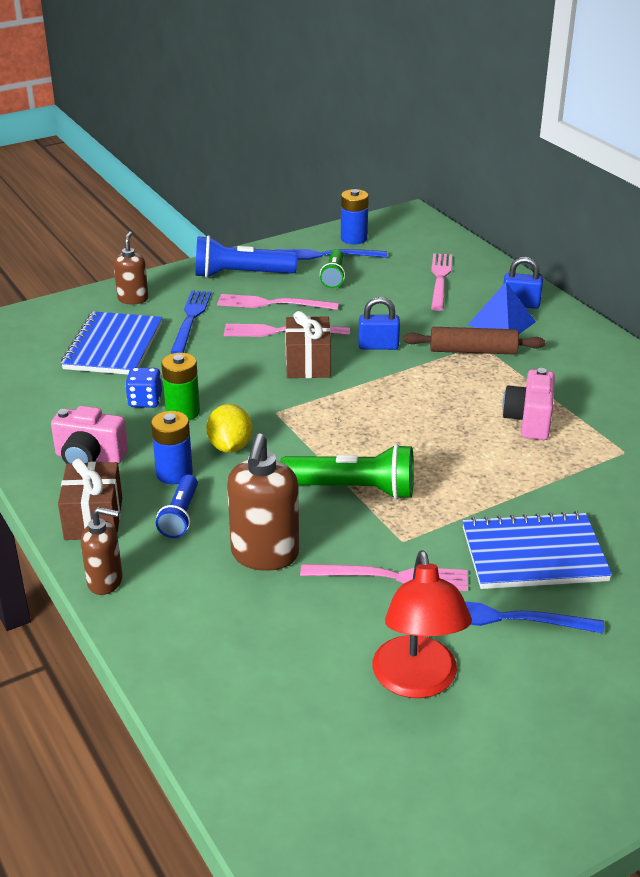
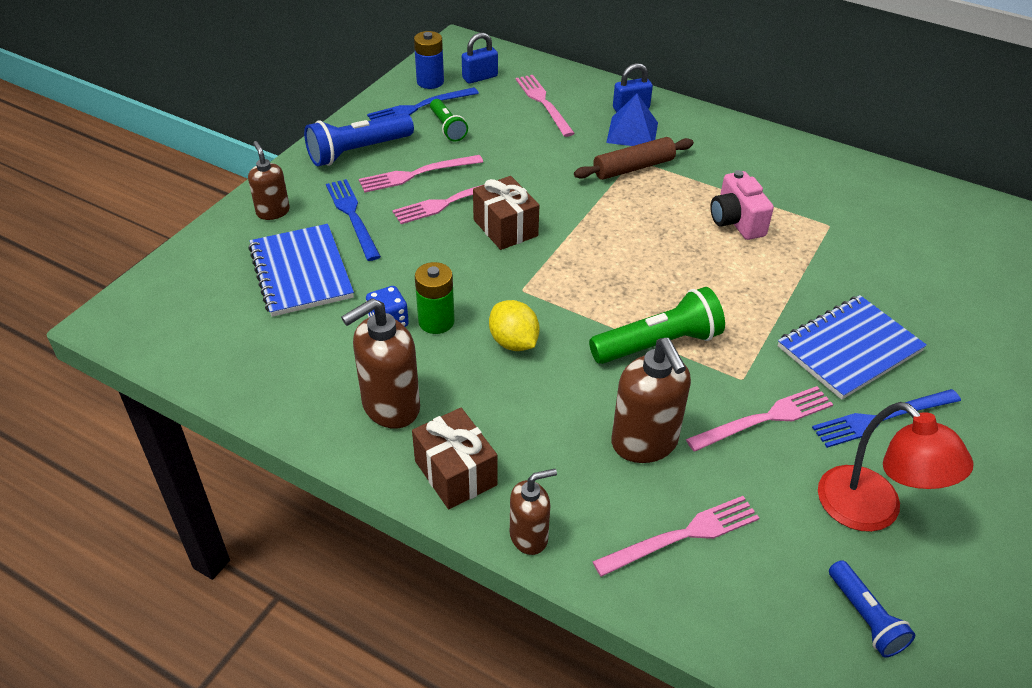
camera: 30 degrees left, 10 degrees up
pink camera [51,406,128,464] -> brown soap dispenser [341,298,420,429]
blue battery [151,411,193,484] -> none
blue flashlight [156,475,198,538] -> blue flashlight moved to [829,560,915,657]
blue padlock [358,297,400,350] -> blue padlock moved to [462,33,498,84]
none -> pink fork [592,496,759,577]

